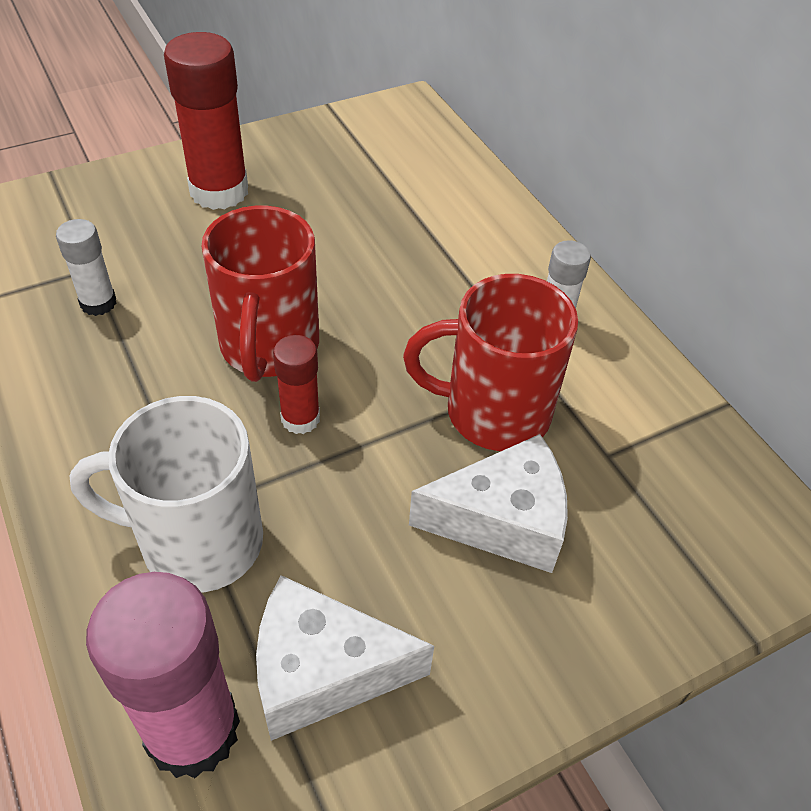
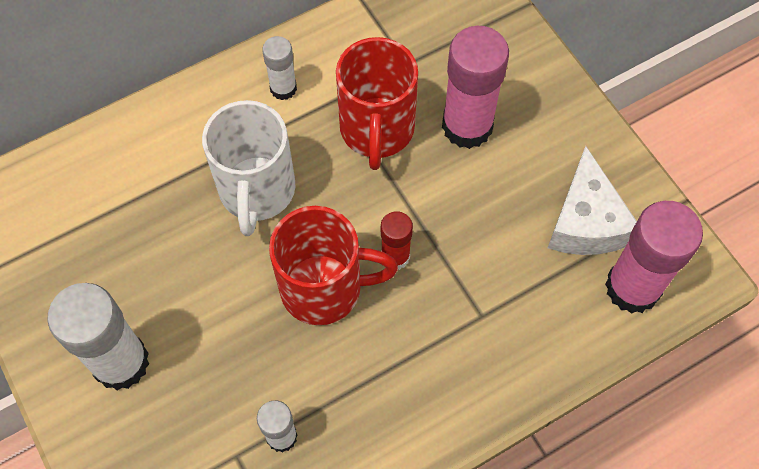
camera: 90 degrees left, 15 degrees up
white mug [70,396,263,593] -> white mug moved to [202,100,296,236]
red glue stick [164,32,248,210] -> white glue stick [47,283,149,390]
white cheese [409,434,568,573] -> pink glue stick [442,26,509,149]

